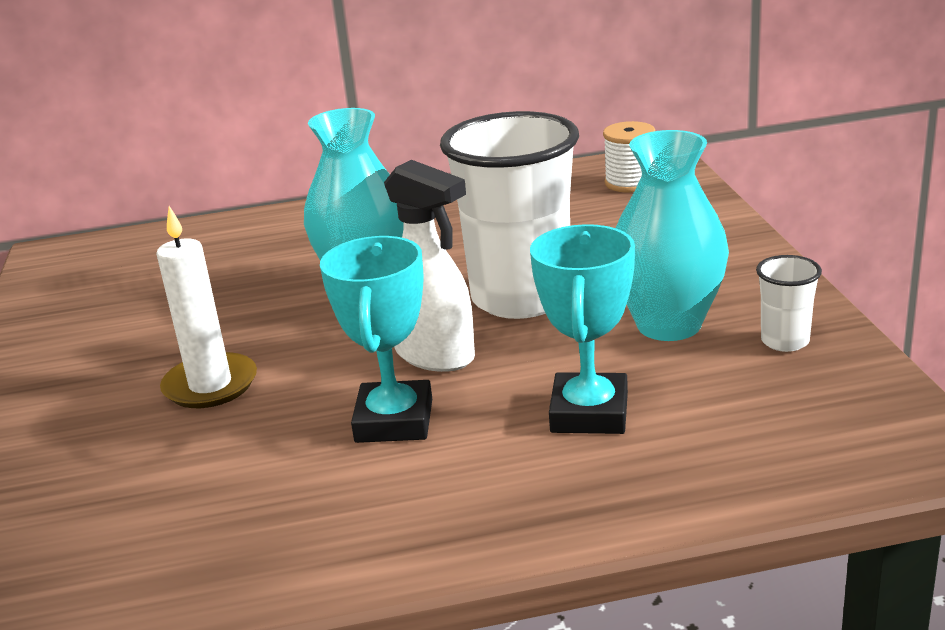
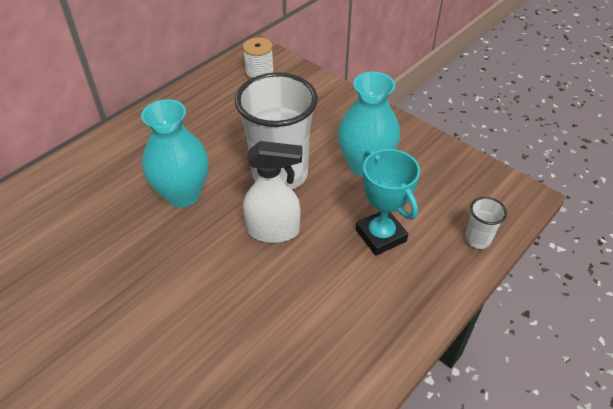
camera: 40 degrees left, 20 degrees up
white candle [156,206,257,408] -> none
turquoise trophy [320,236,432,443] -> none
white cup [756,255,822,352] -> white cup moved to [465,197,507,249]

